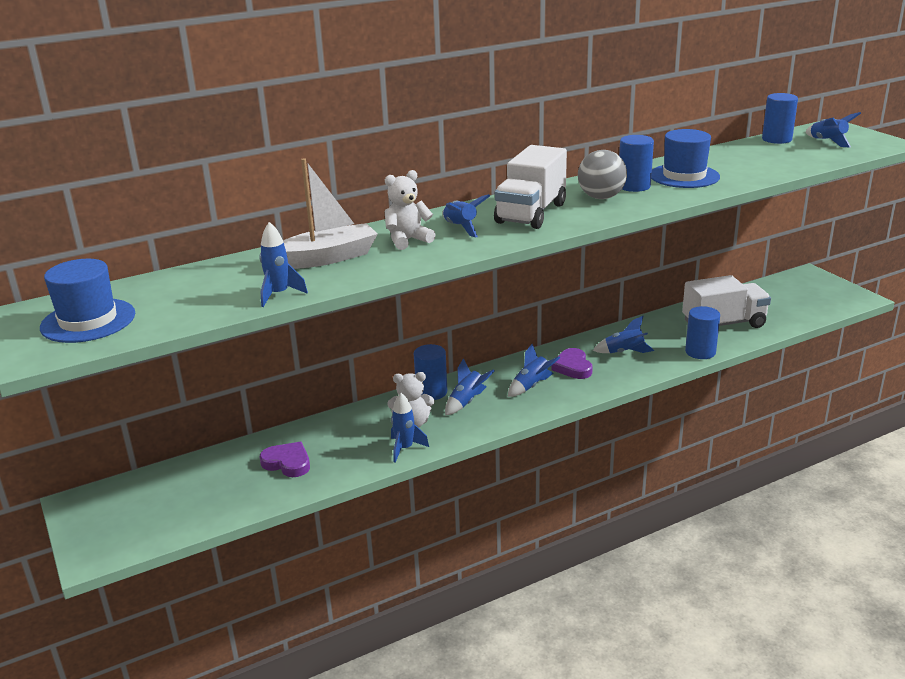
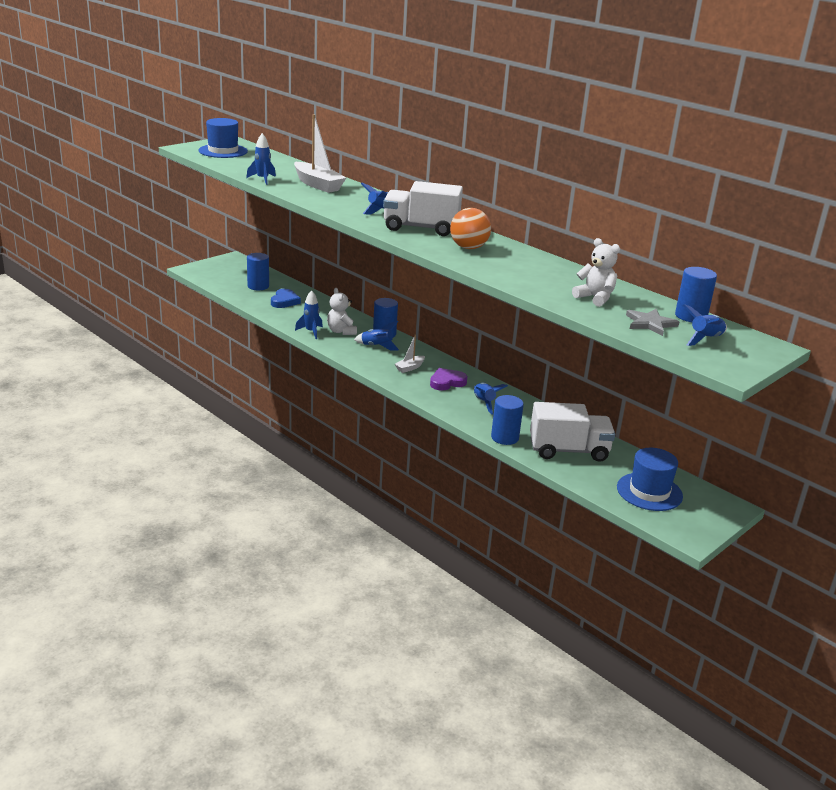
camera: 70 degrees right, 0 degrees up
purple heart [260,442,310,477] -> blue heart [271,289,301,308]
white teddy bear [385,170,436,250] -> white teddy bear moved to [572,238,620,307]
blue rocket [508,344,560,397] -> white boat [395,335,425,373]
grey ball [578,150,627,199] -> orange ball [450,208,491,249]
blue cylinder [619,135,654,192] -> blue cylinder moved to [247,253,269,290]
blue hat [651,129,720,188] -> blue hat moved to [617,448,683,511]
white truck [682,275,771,328] -> white truck turned 60 degrees counterclockwise [530,402,615,462]
none -> grey star [626,309,679,336]

